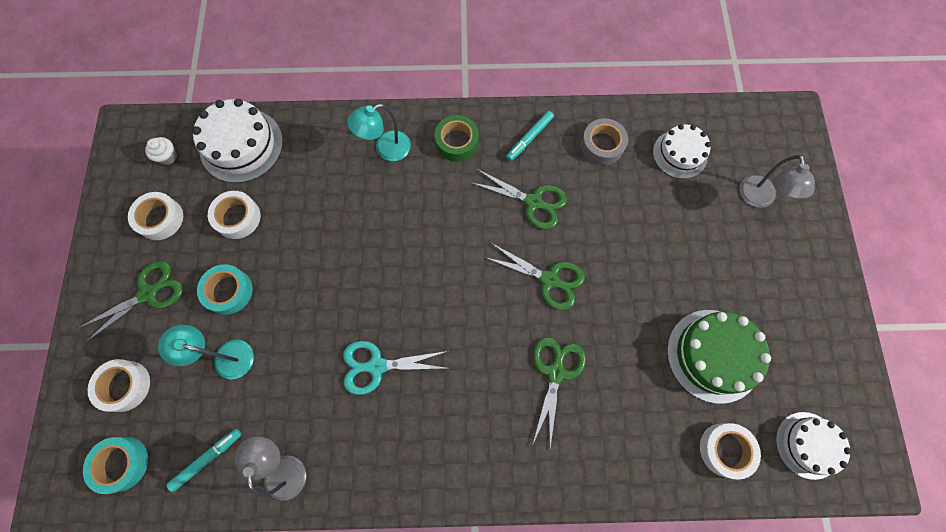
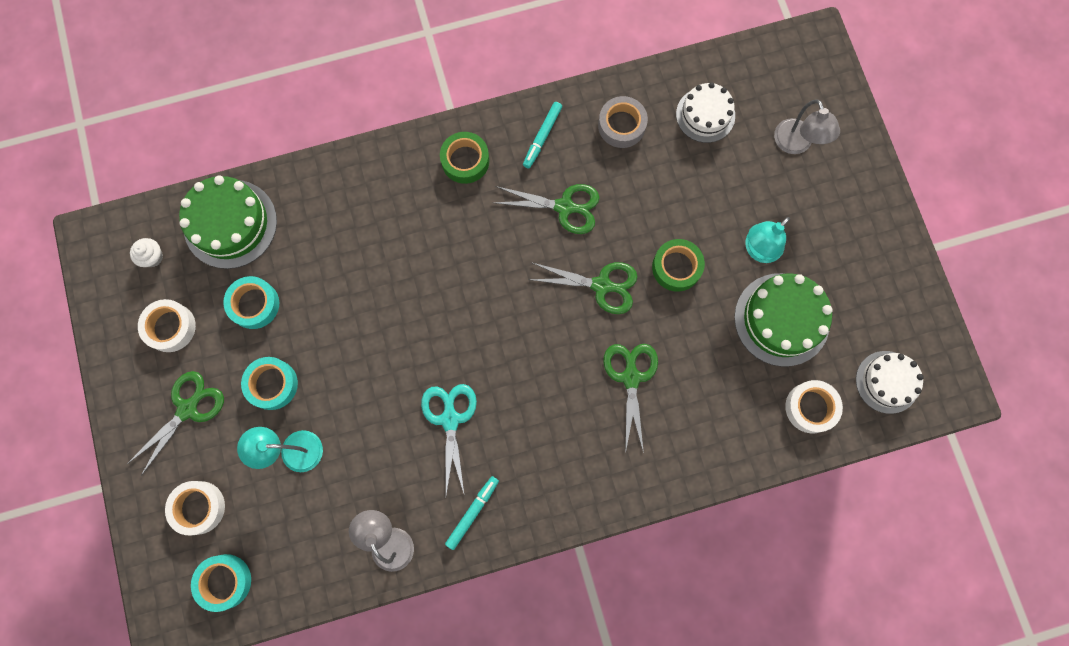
camera: 15 degrees left, 5 degrees up
turquoise marker [166,429,241,492] -> turquoise marker moved to [445,476,499,550]
white cake [192,99,283,183] -> green cake [179,176,277,269]
white tape [208,191,261,239] -> turquoise tape [223,276,279,329]
turquoise scissors [343,341,448,395] -> turquoise scissors turned 105 degrees clockwise [421,384,477,496]
turquoise lamp [347,104,411,161] -> turquoise lamp moved to [745,217,790,263]
none -> green tape [652,239,705,292]

